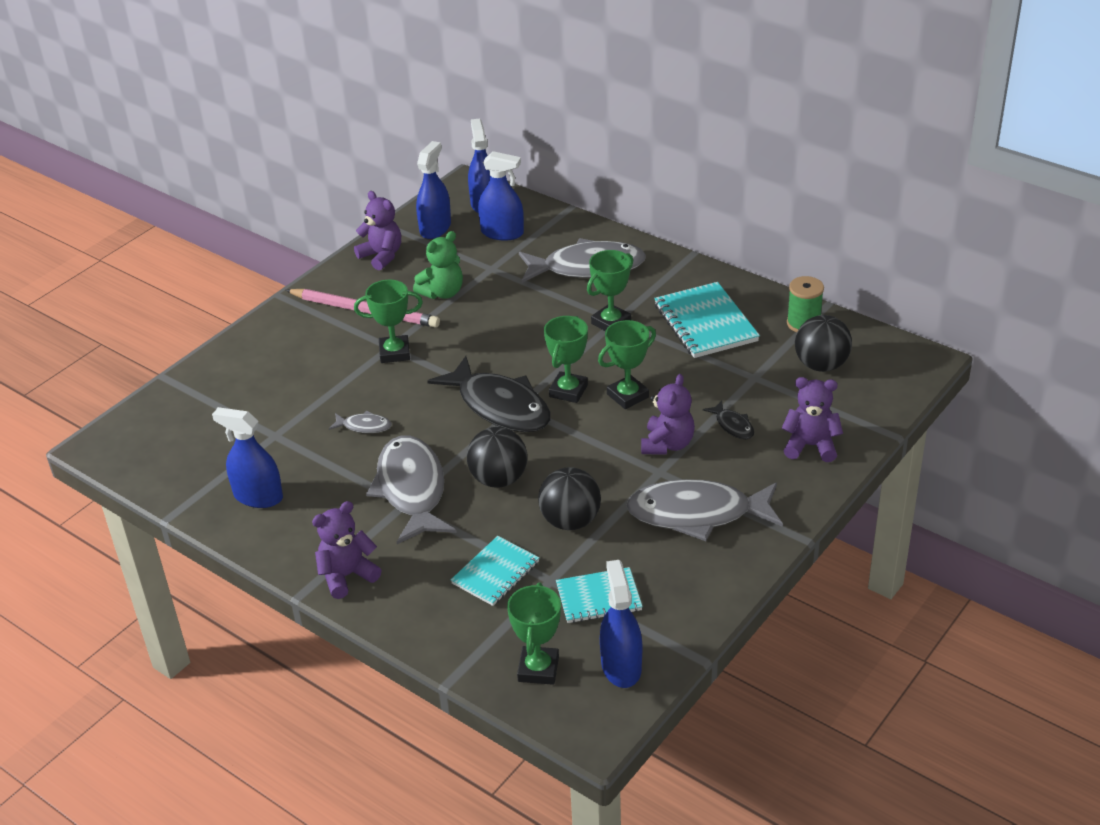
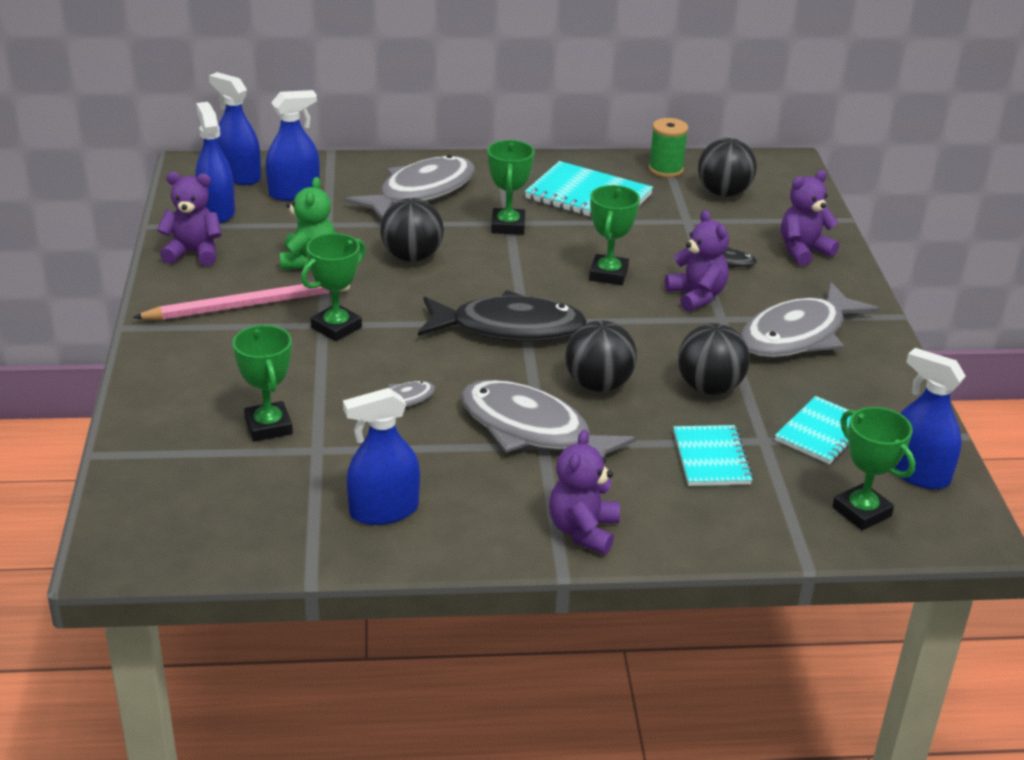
camera: 45 degrees left, 5 degrees down
green trophy [544,316,588,403] -> green trophy moved to [232,325,293,441]
none -> black ball [380,198,444,262]

